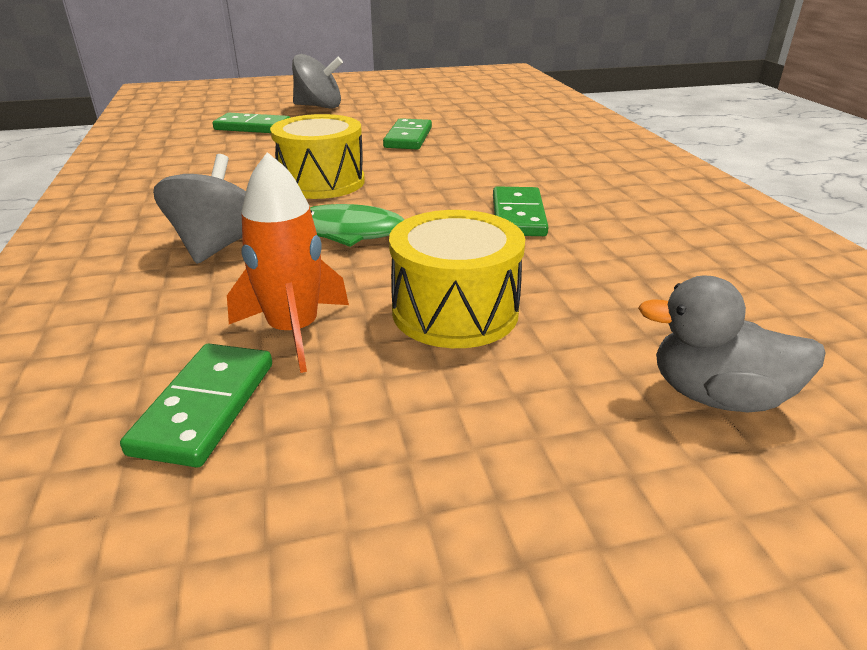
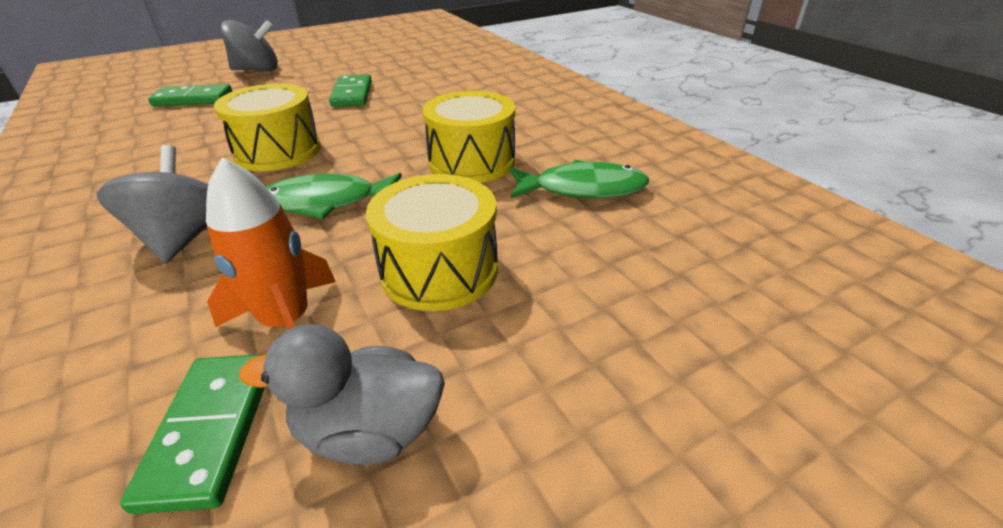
camera: 15 degrees left, 5 degrees up
green domino [493,186,548,236] -> yellow drum [423,91,515,183]
grey duck [638,275,826,412] -> grey duck moved to [239,324,445,465]
none -> green fish [510,160,649,199]

